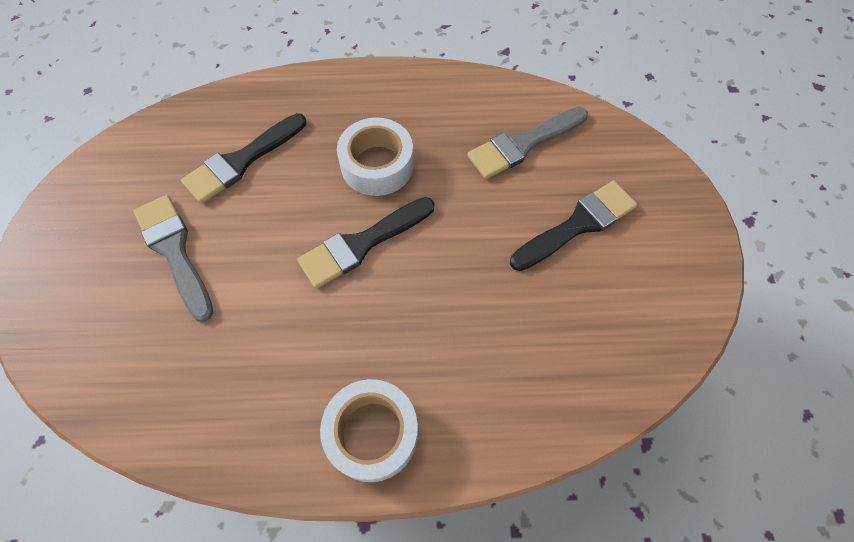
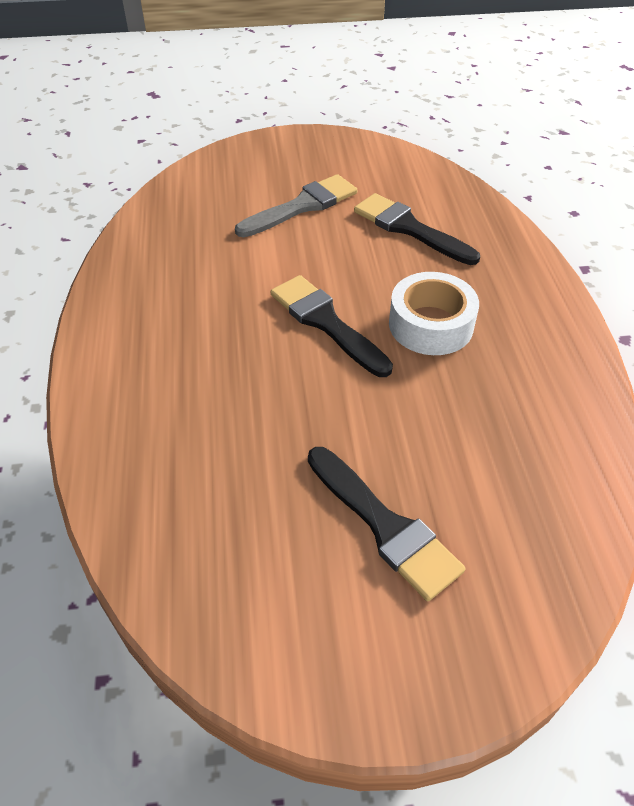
camera: 85 degrees right, 15 degrees down
white tape [320,379,418,482] -> none
grey brush [467,107,588,179] -> none

